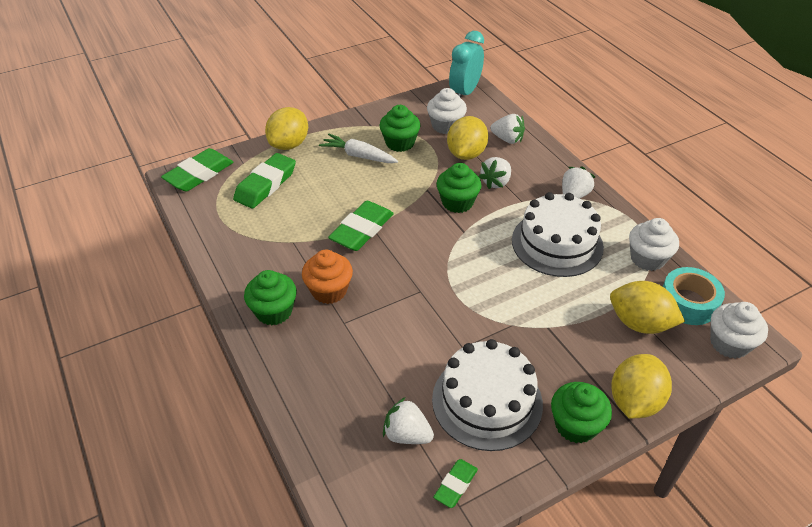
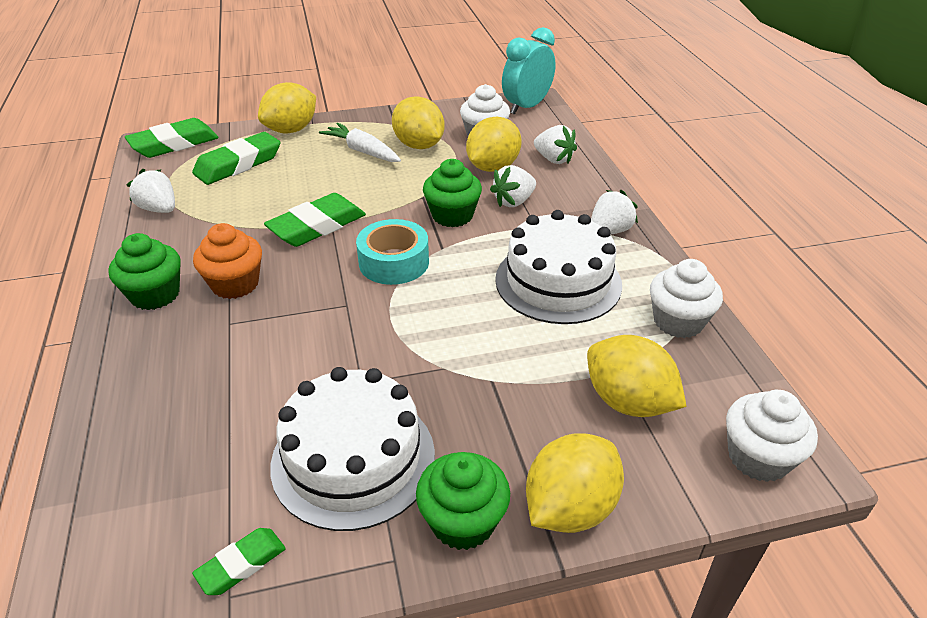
camera: 15 degrees right, 5 degrees down
green cupcake [380,105,421,152] -> yellow lemon [392,96,445,149]
white strawberry [383,397,434,444] -> white strawberry moved to [127,168,175,213]
turquoise tape [663,267,725,325] -> turquoise tape moved to [356,219,429,285]

